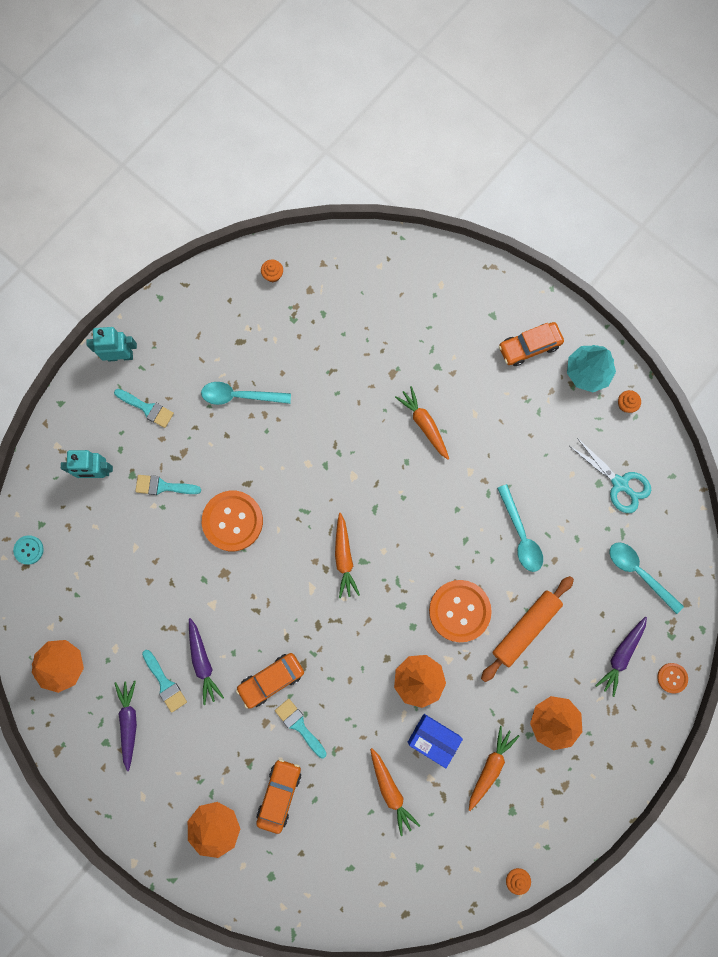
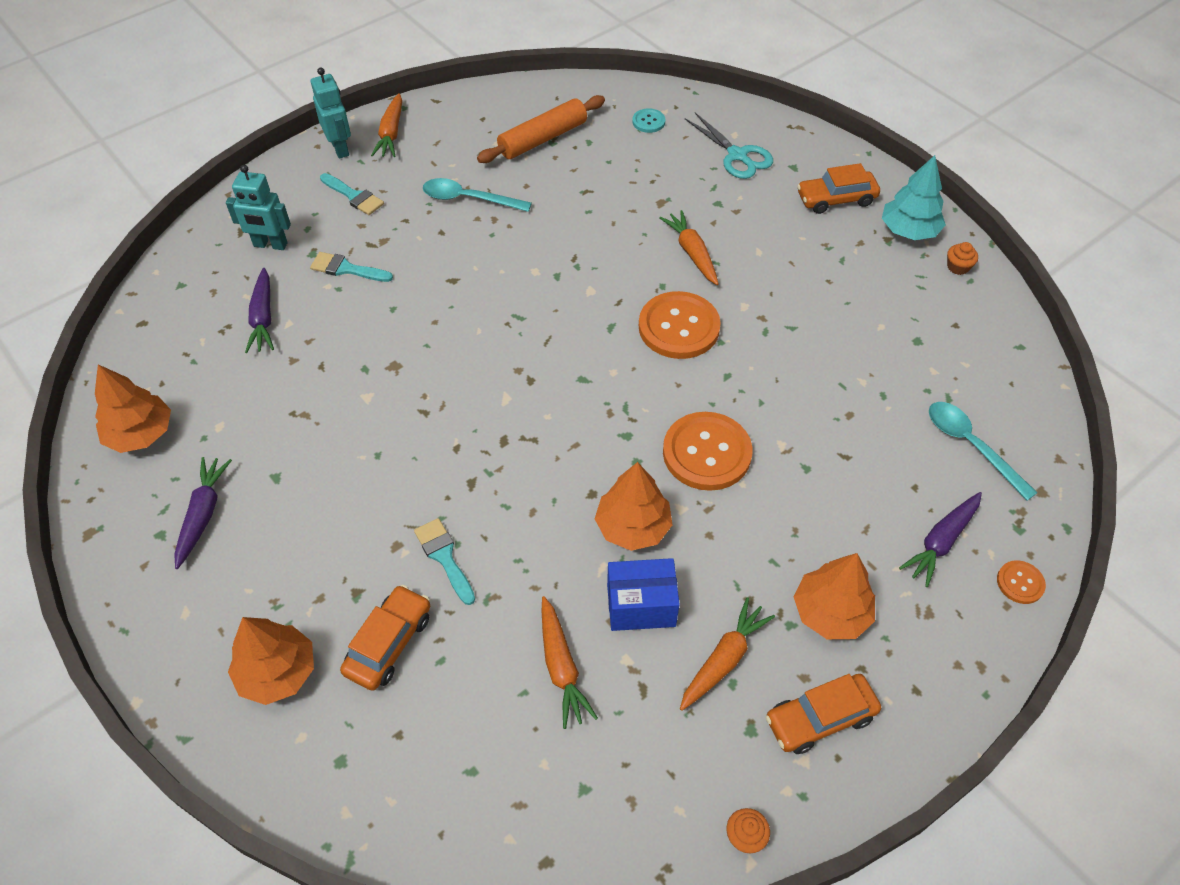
camera: 10 degrees right, 25 degrees down
turquoise button [13,535,44,565] -> turquoise button moved to [632,108,665,133]
turquoise robot [86,327,137,361] -> turquoise robot turned 60 degrees clockwise [311,68,351,158]
turquoise brush [142,650,187,713] -> none
purple carrot [189,618,224,705] -> purple carrot moved to [245,268,274,353]
orange button [202,491,263,551] -> orange button moved to [639,291,721,359]
orange car [236,653,304,709] -> orange car moved to [765,674,881,754]
orange cupcake [261,259,283,282] -> none
orange carrot [335,513,360,598] -> orange carrot moved to [371,93,402,157]
blue box [408,714,463,768] -> blue box turned 45 degrees counterclockwise [607,558,680,631]
orange rolling pin [481,576,574,682] -> orange rolling pin moved to [477,95,605,163]
turquoise spoon [497,484,543,572] -> none
turquoise scissors [570,437,651,513] -> turquoise scissors moved to [685,113,773,179]

